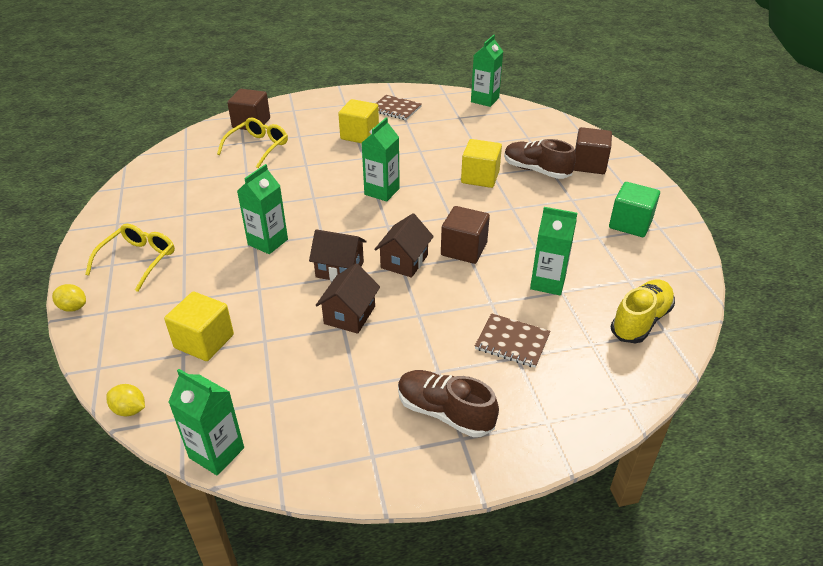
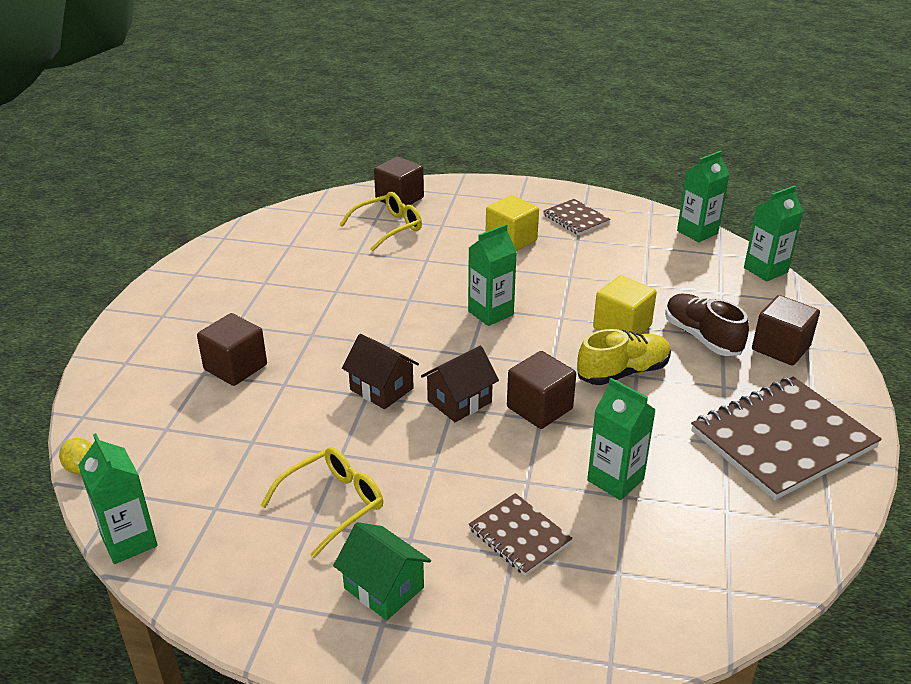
camera: 25 degrees right, 5 degrees down
yellow lemon [52,284,86,312] -> none
yellow glasses [85,224,175,292] -> yellow glasses moved to [260,447,383,558]
yellow cube [164,292,234,361] -> none
green carton [237,164,288,254] -> green carton moved to [744,186,803,282]
brown house [316,263,380,334] -> none
brown shoe [398,370,499,437] -> green house [333,522,431,620]
green cube [609,182,660,237] -> brown notebook [691,377,882,500]
yellow shoe [611,280,675,343] -> yellow shoe moved to [577,329,671,385]
none -> brown cube [197,313,267,386]

